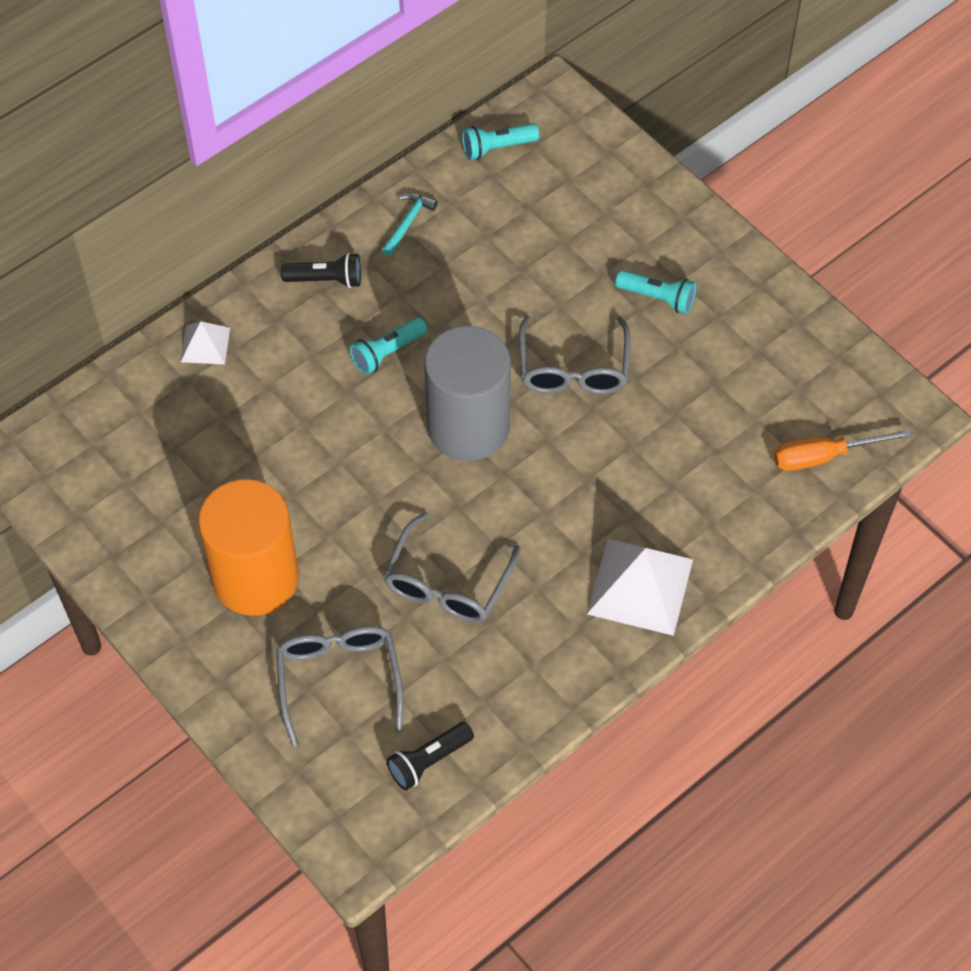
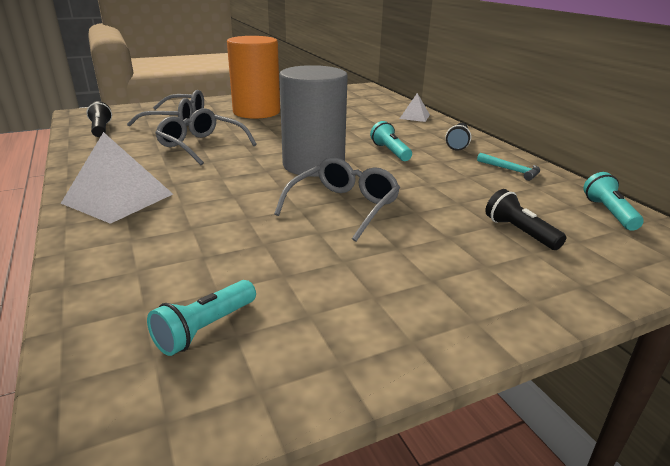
camera: 105 degrees right, 30 degrees down
grey glasses [519,315,631,394] -> grey glasses turned 105 degrees clockwise [274,157,400,241]
turquoise flashlight [615,270,696,314] -> turquoise flashlight moved to [147,280,256,356]
orange screwdriver [774,429,912,471] -> none
none -> black flashlight [485,189,566,250]

